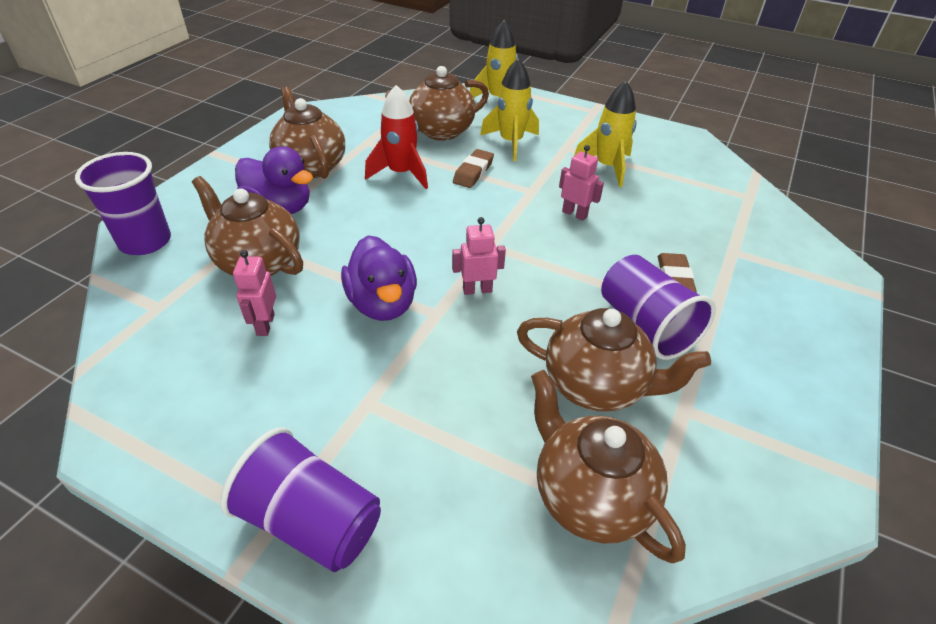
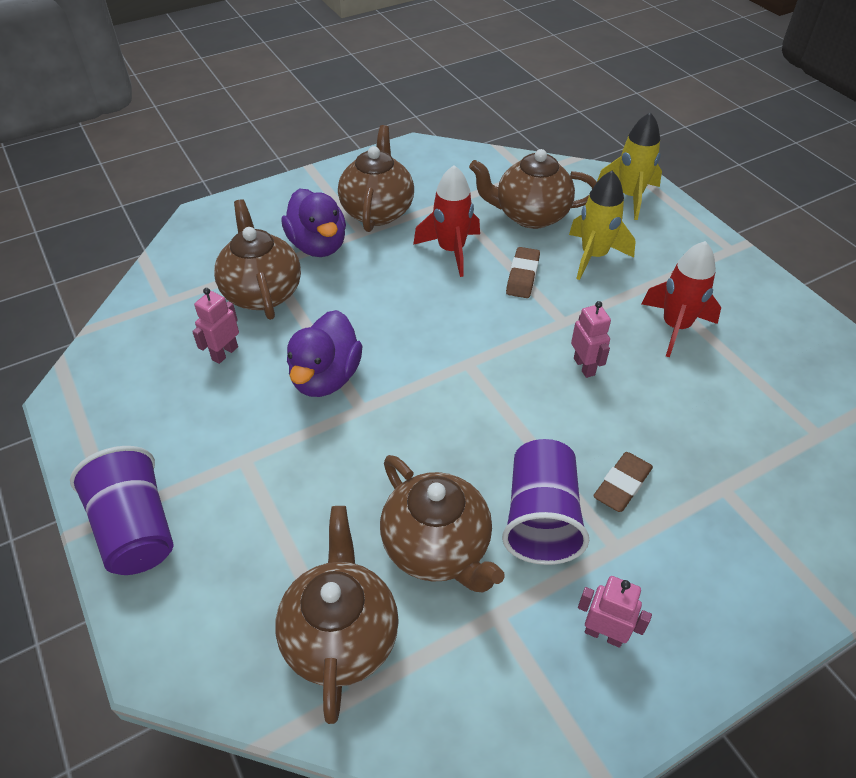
camera: 35 degrees right, 5 degrees up
purple cup [75,152,171,255] -> none
pink robot [452,217,506,295] -> pink robot moved to [578,576,652,648]
brown eraser [453,149,494,188] -> brown eraser turned 45 degrees counterclockwise [506,247,540,298]
yellow rocket [574,81,637,187] -> red rocket [642,241,721,357]

